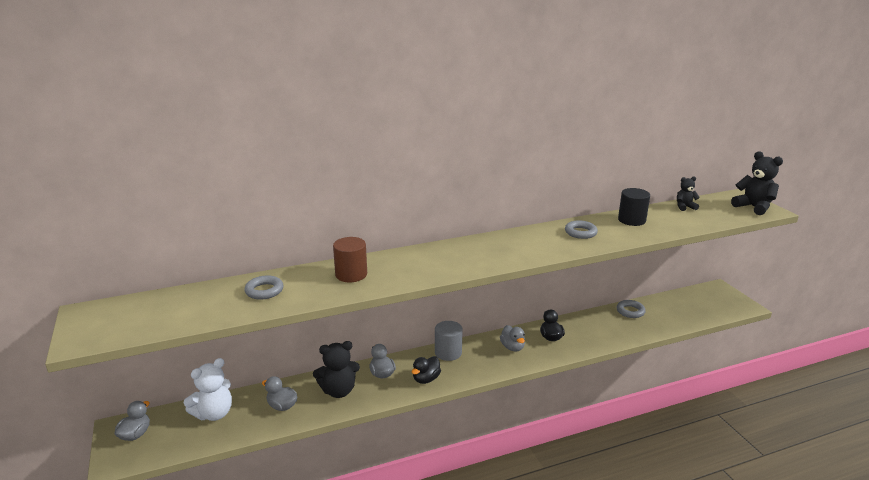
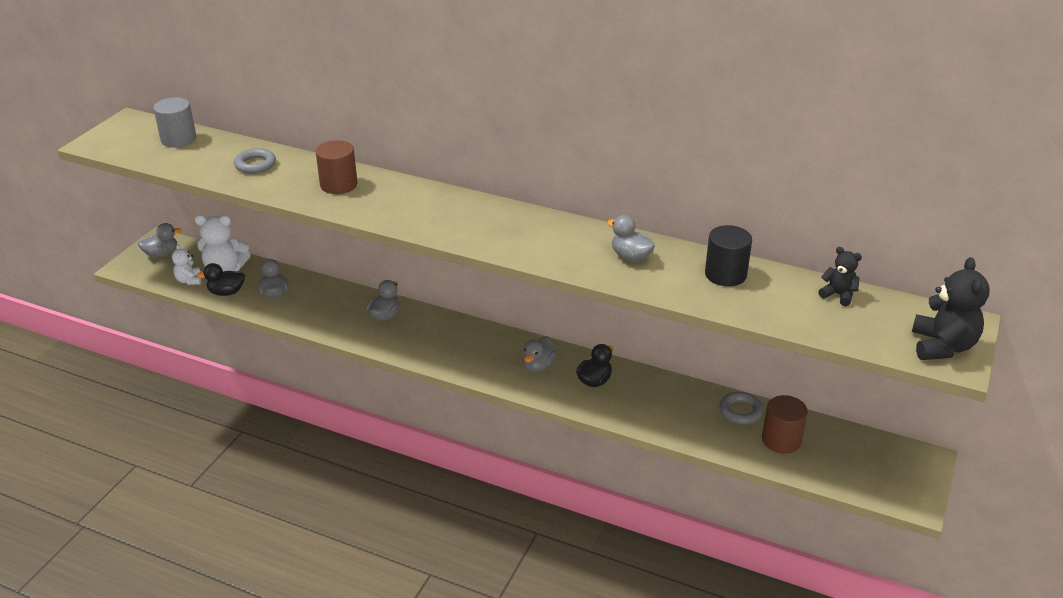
camera: 45 degrees right, 10 degrees up
black teddy bear [313,341,360,398] -> none
black duck [412,356,441,384] -> black duck moved to [197,263,245,296]
grey cylinder [435,321,462,361] -> grey cylinder moved to [153,97,197,148]
grey ring [565,220,598,239] -> grey duck [608,215,655,262]
none -> white teddy bear [172,244,202,285]
none -> brown cylinder [762,395,808,454]

